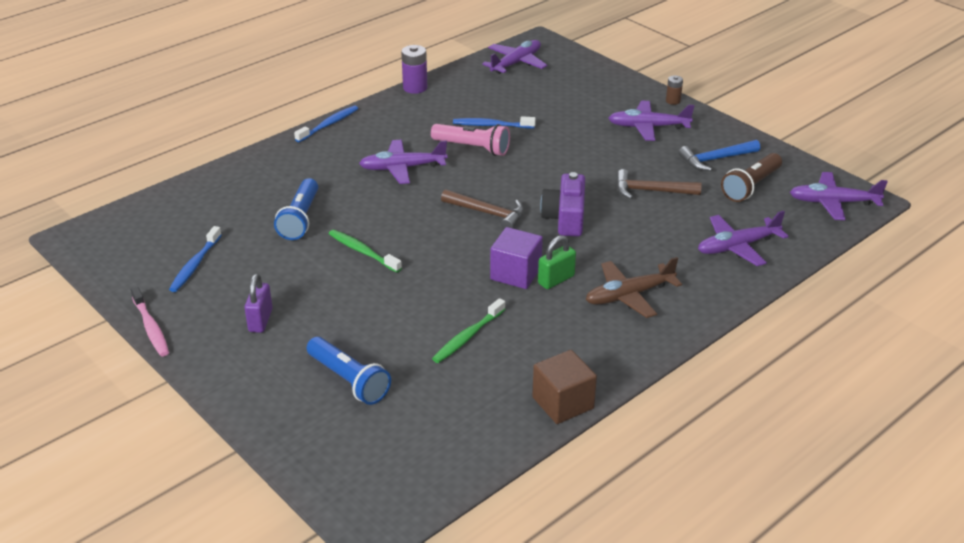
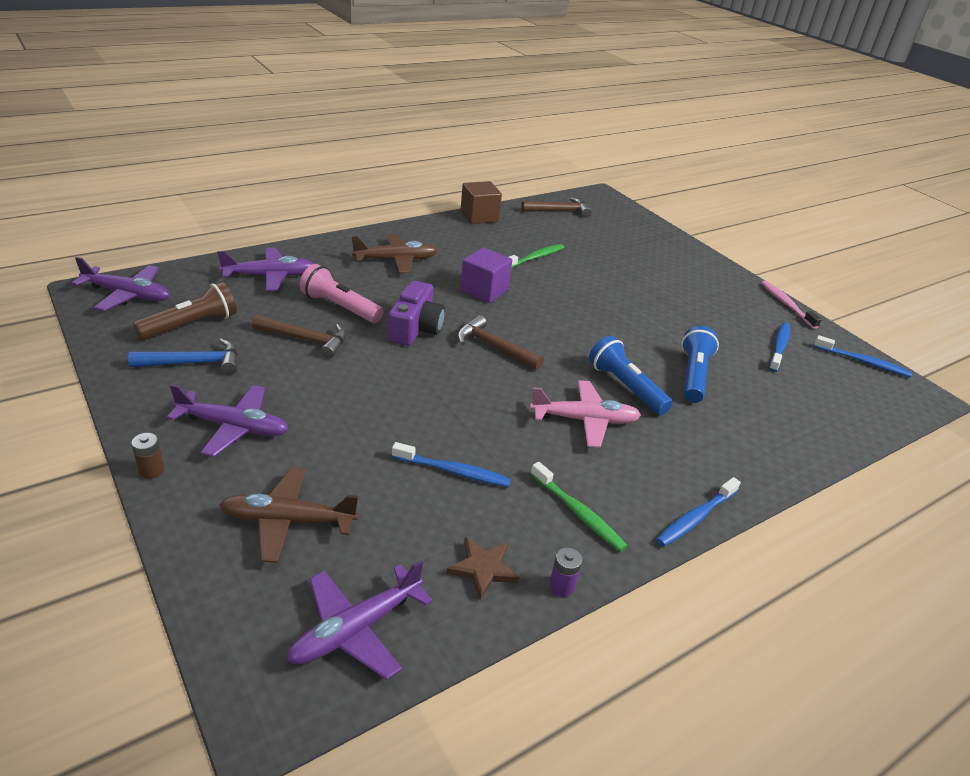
camera: 175 degrees left, 0 degrees up
purple padlock [244,273,273,333] -> none
blue flashlight [307,337,391,405] -> blue flashlight moved to [589,336,673,415]
green toothbrush [329,230,402,273] -> green toothbrush moved to [531,462,627,552]
purple plane [359,140,448,184] -> pink plane [530,380,641,448]
purple battery [401,45,427,94] -> purple battery [549,547,583,597], size x0.59
pink flashlight [431,124,510,156] -> pink flashlight moved to [300,264,383,323]
green padlock [538,235,576,289] -> none
none -> brown plane [220,467,359,563]
none -> brown star [446,537,520,600]
none -> brown hammer [521,197,592,217]
none -> blue toothbrush [814,335,912,377]

